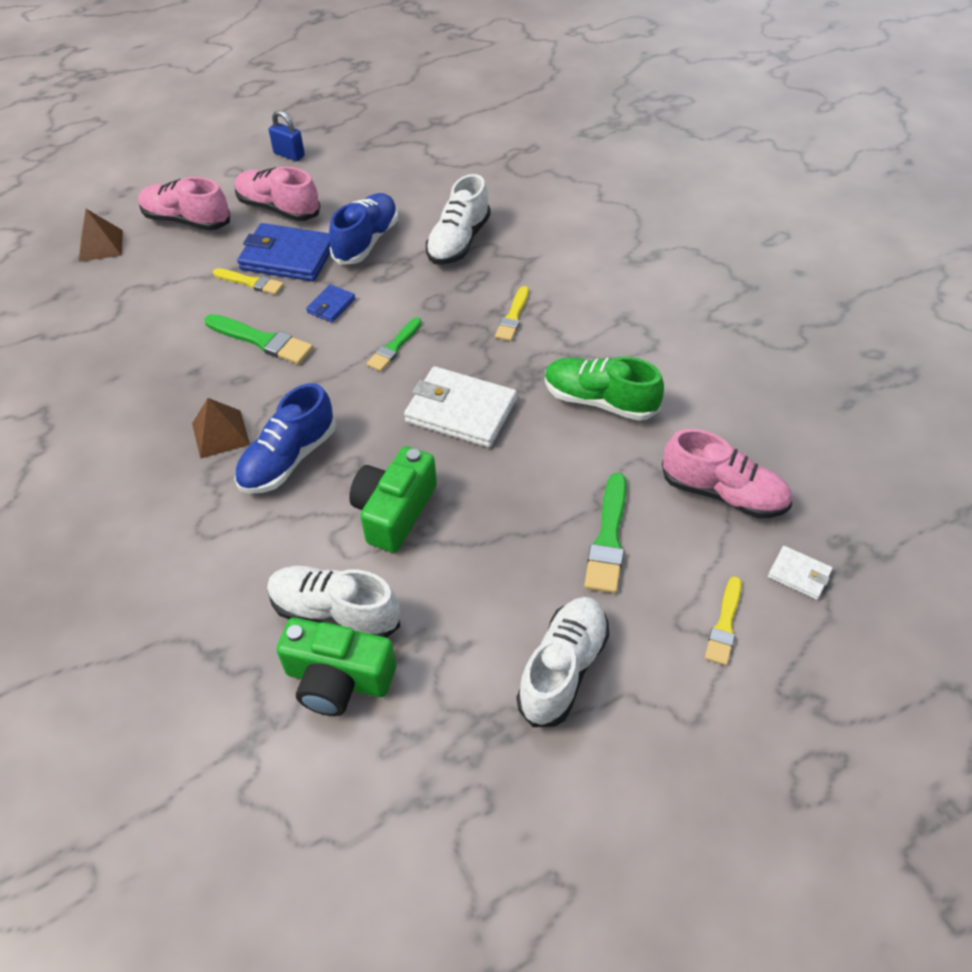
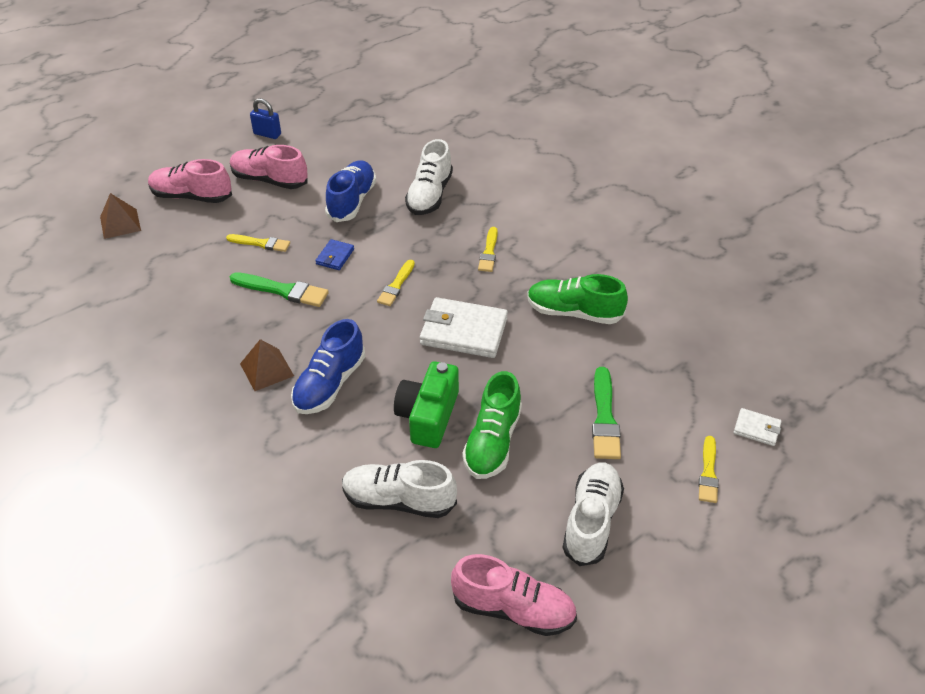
camera: 10 degrees left, 5 degrees down
blue wallet [237,223,331,282] -> none
green camera [276,617,396,716] -> none
green brush [367,317,422,372] -> yellow brush [377,260,415,306]
pink shoe [662,429,792,518] -> pink shoe moved to [451,554,577,636]
none -> green shoe [462,371,522,479]

